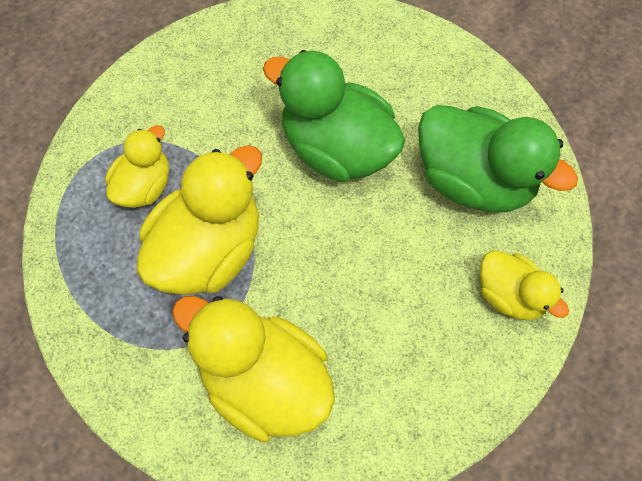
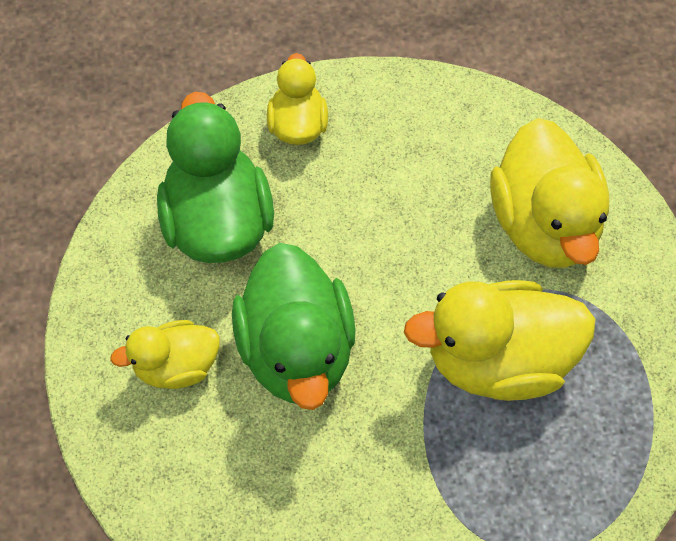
camera: 135 degrees left, 5 degrees down
yellow duck [105,125,169,208] -> yellow duck moved to [110,320,220,389]

